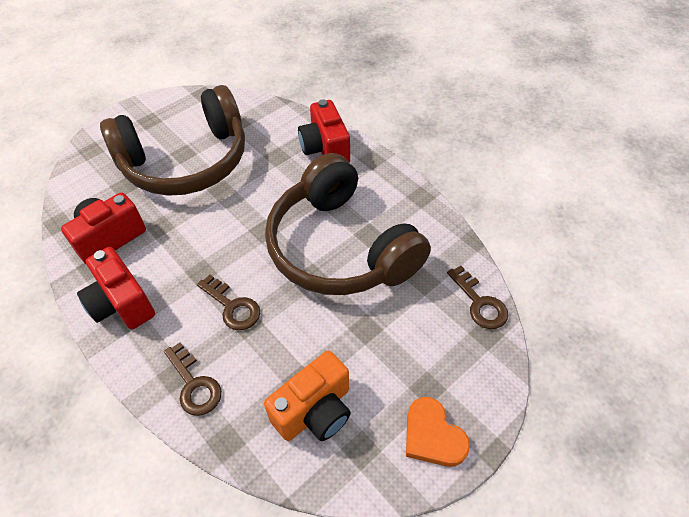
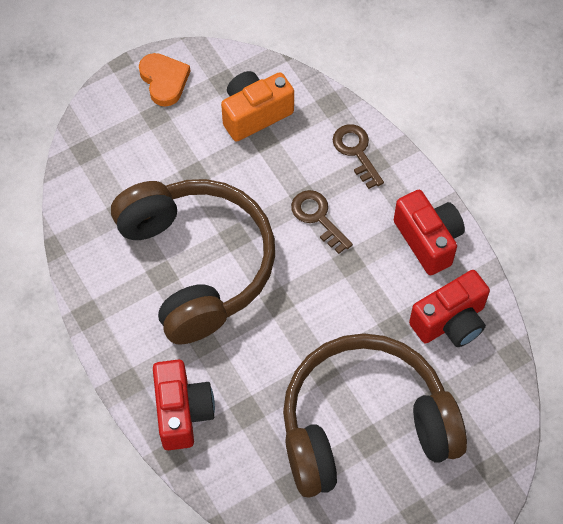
camera: 170 degrees left, 10 degrees up
brown key [447,266,508,329] -> none

